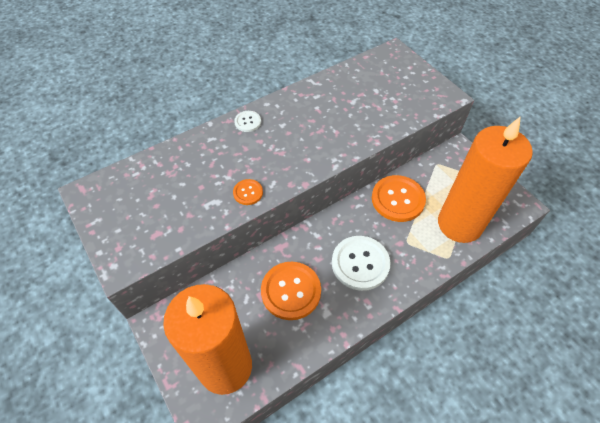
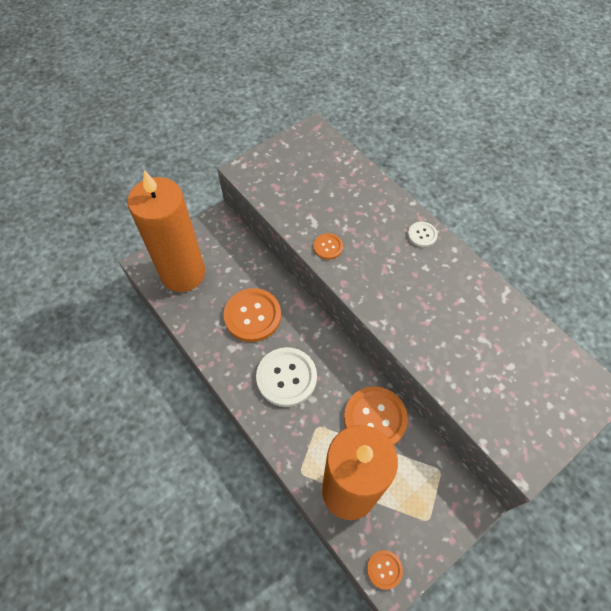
camera: 85 degrees right, 5 degrees up
none -> orange button [367,550,403,590]

